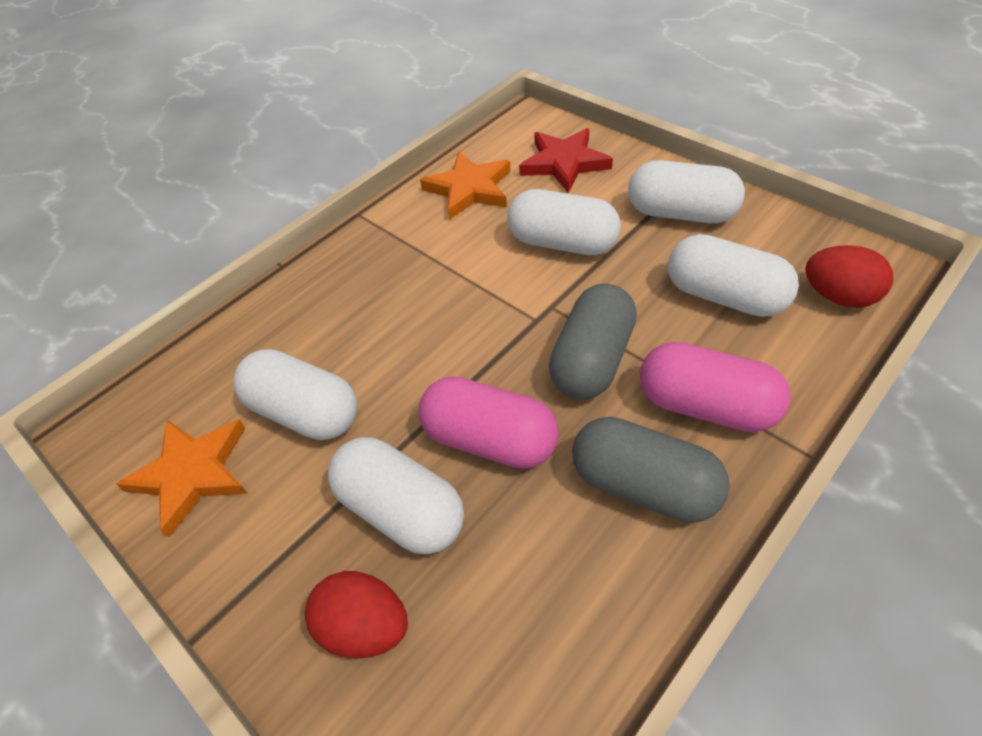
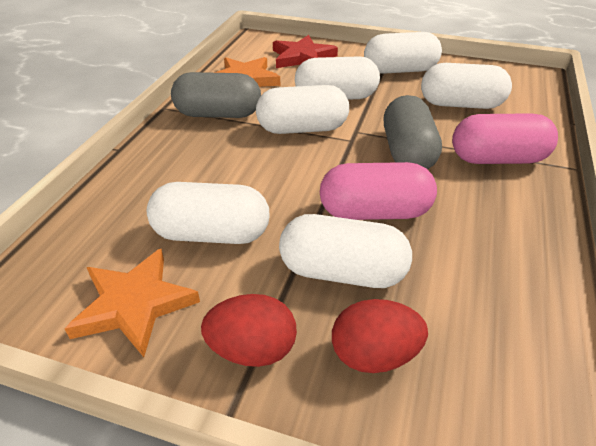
camera: 30 degrees left, 10 degrees down
grey capsule [572,417,730,523] -> grey capsule moved to [171,72,261,118]
red egg [805,245,893,308] -> red egg moved to [201,294,297,367]
none -> white capsule [256,85,349,134]

